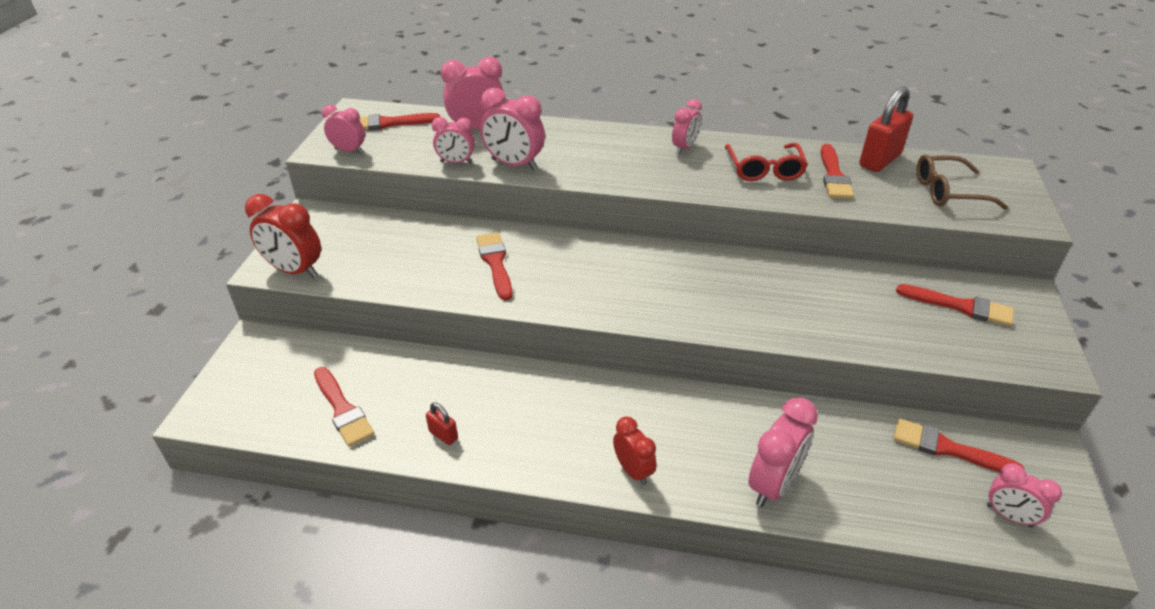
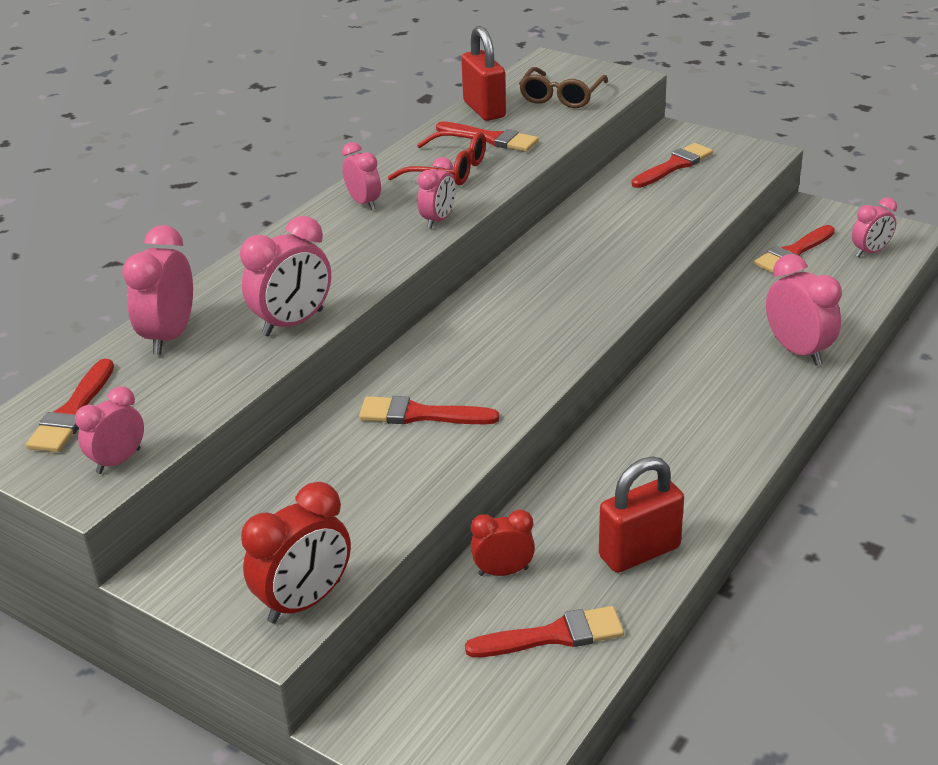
camera: 65 degrees left, 5 degrees down
red padlock [426,403,458,445] -> red padlock [599,457,684,573], size x2.09
pink clock [432,117,475,163] -> pink clock moved to [418,157,456,229]
red clock [613,417,656,485] -> red clock moved to [471,509,535,576]

